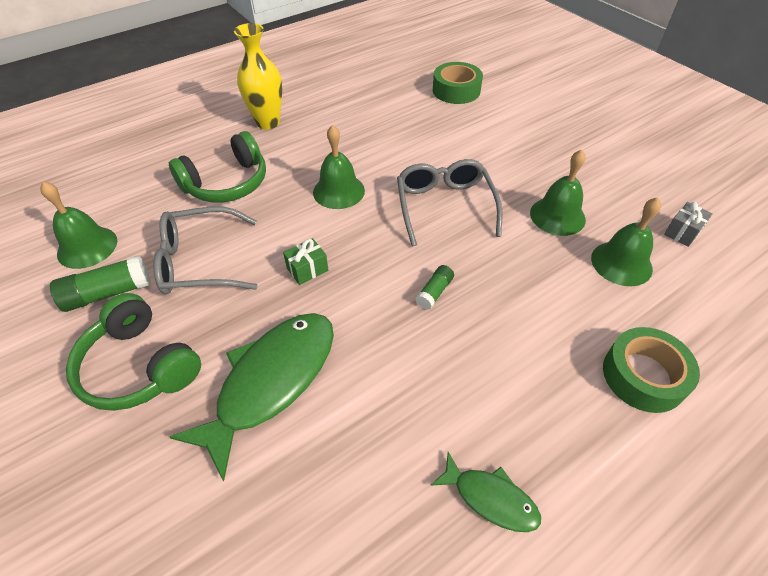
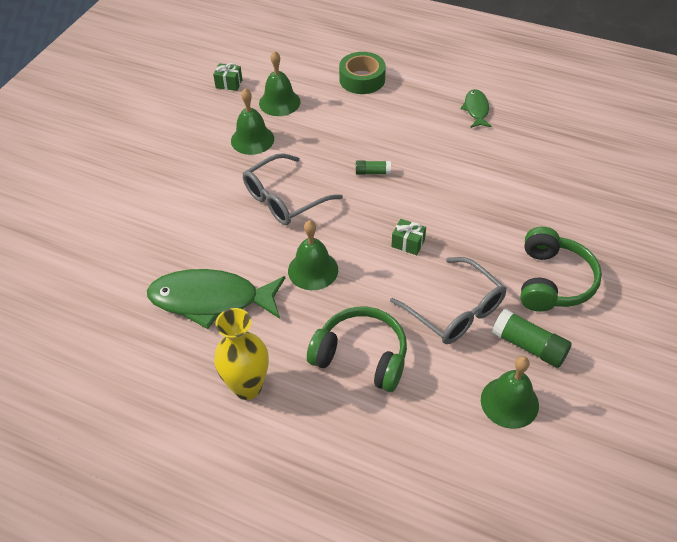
camera: 120 degrees left, 0 degrees up
green fish [170,313,334,481] -> green fish moved to [147,269,285,329]
green tape [433,62,483,104] -> none
grey gift [664,202,713,247] -> green gift [213,63,243,91]

